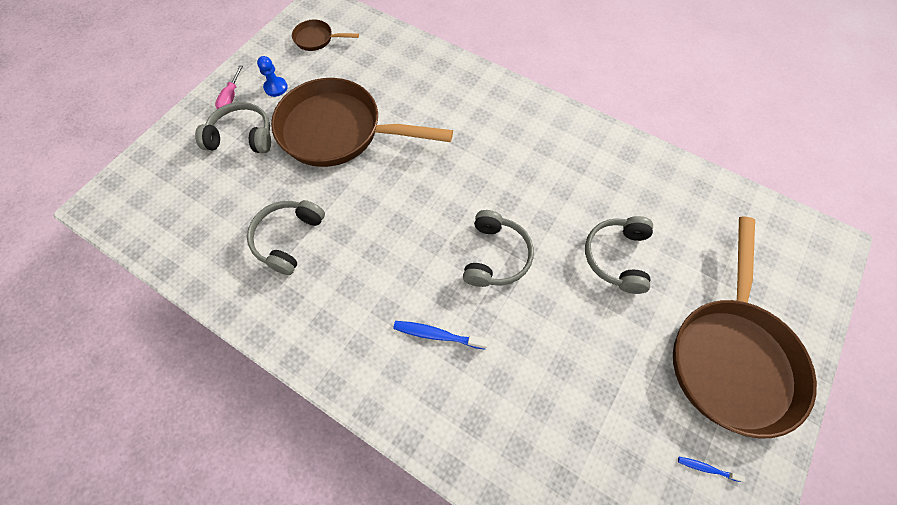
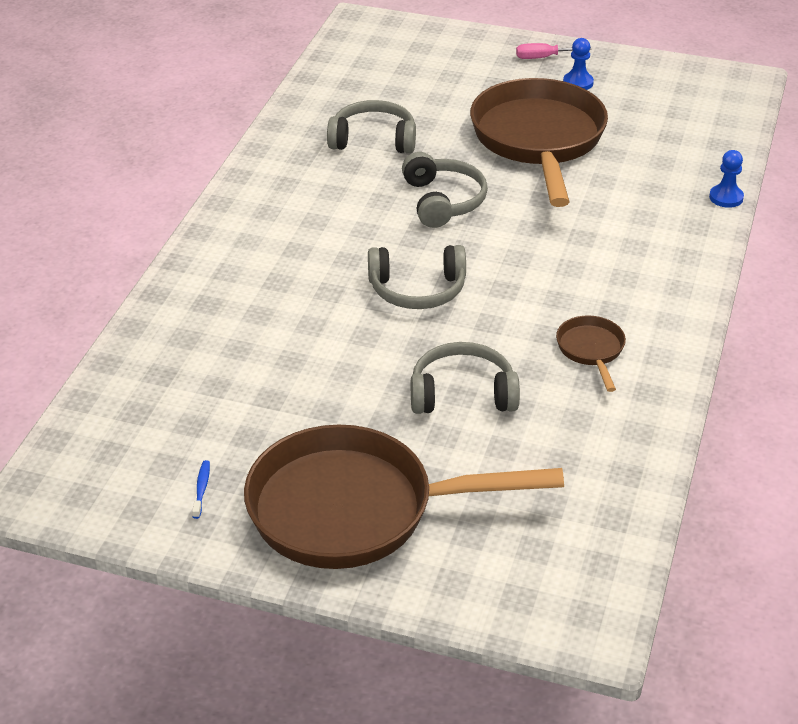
camera: 75 degrees right, 25 degrees down
grey headphones [195,102,271,153] -> grey headphones moved to [402,152,488,228]
brown pan [292,20,359,51] -> brown pan moved to [556,316,626,392]
blue toothbrush [393,321,488,349] -> none
none -> blue pawn [709,150,744,208]

